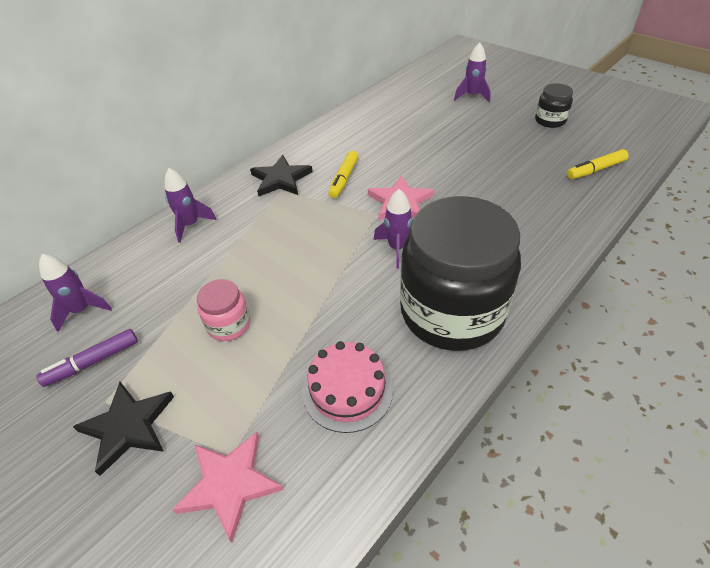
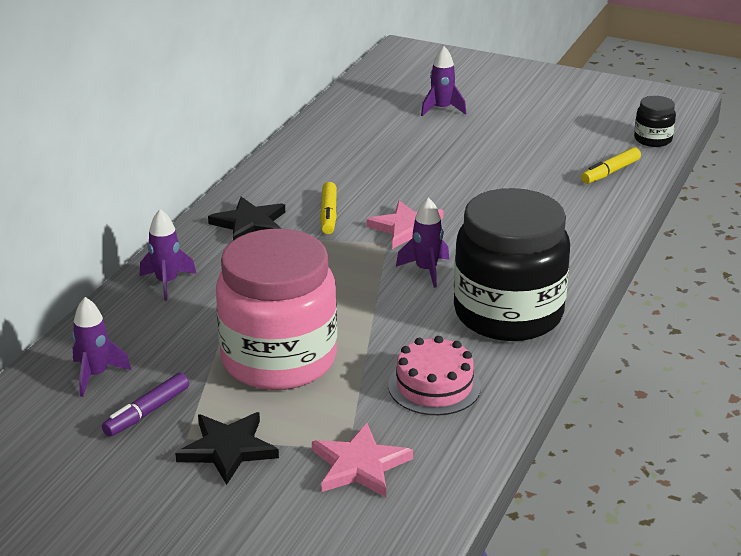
camera: 20 degrees left, 15 degrees down
pink jar [197,279,250,341] -> pink jar [216,229,337,390], size x2.33
black jar [535,83,573,128] -> black jar moved to [634,96,676,147]

